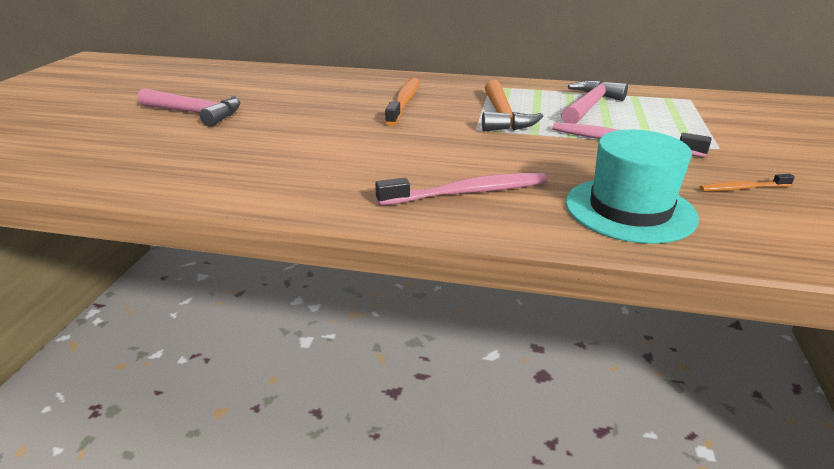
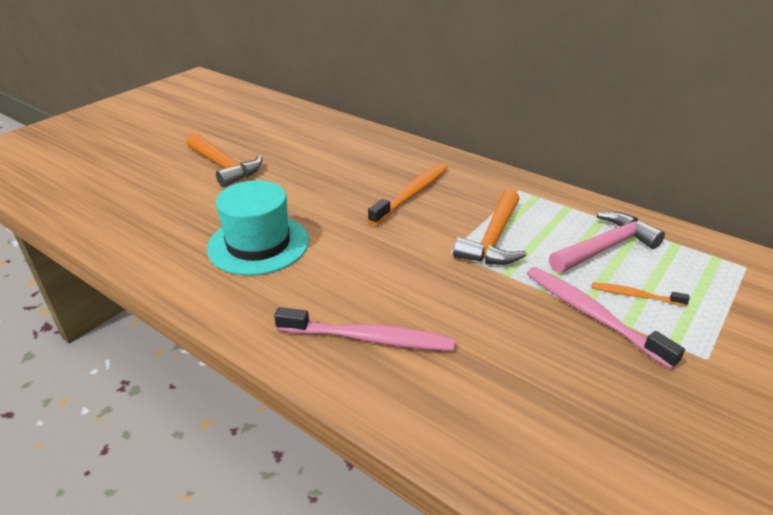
camera: 25 degrees right, 5 degrees up
pink hammer [138,88,240,127] -> orange hammer [187,133,263,187]
turquoise hat [566,130,699,244] -> turquoise hat moved to [207,180,309,276]
orange toothbrush [700,174,795,191] -> orange toothbrush moved to [591,282,690,306]

